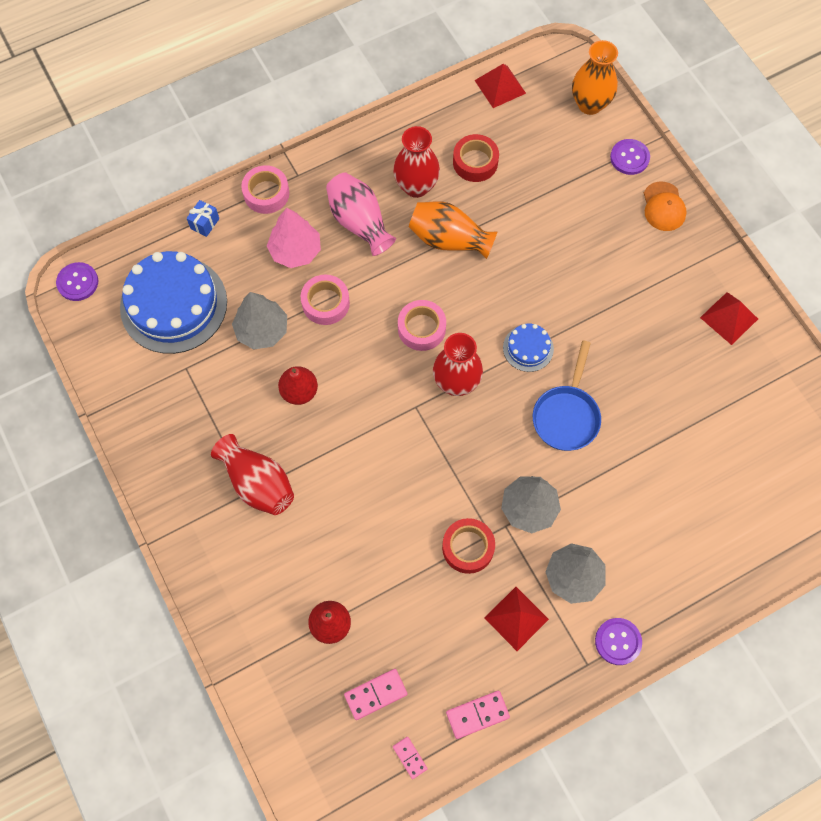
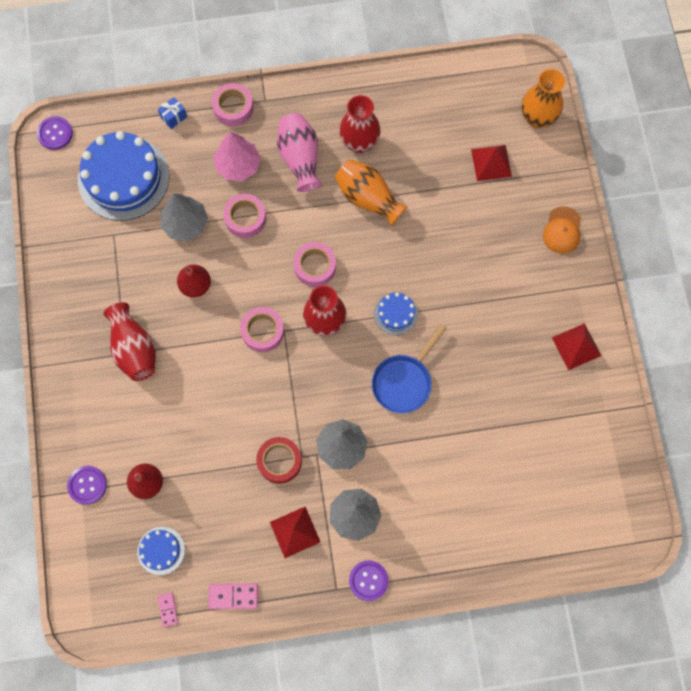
camera: 20 degrees right, 5 degrees up
pink domino [344,669,407,720] -> blue cake [137,527,185,575]
red tape [453,134,499,182] -> none
red pyramid [475,64,526,108] -> red pyramid moved to [471,145,512,181]
purple button [610,139,650,175] -> purple button moved to [67,466,107,505]
none -> pink tape [240,307,284,352]

